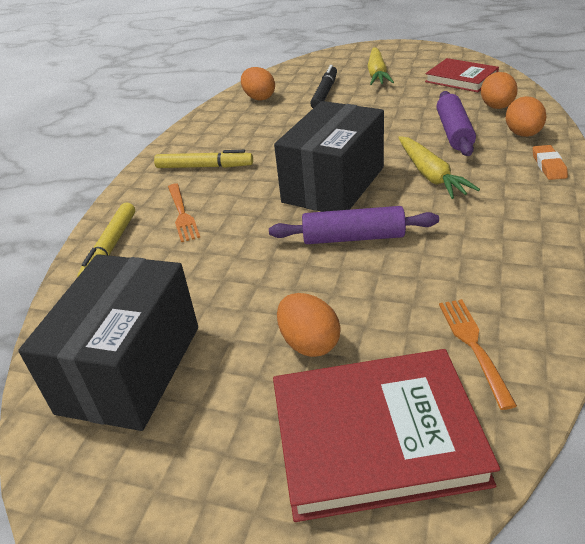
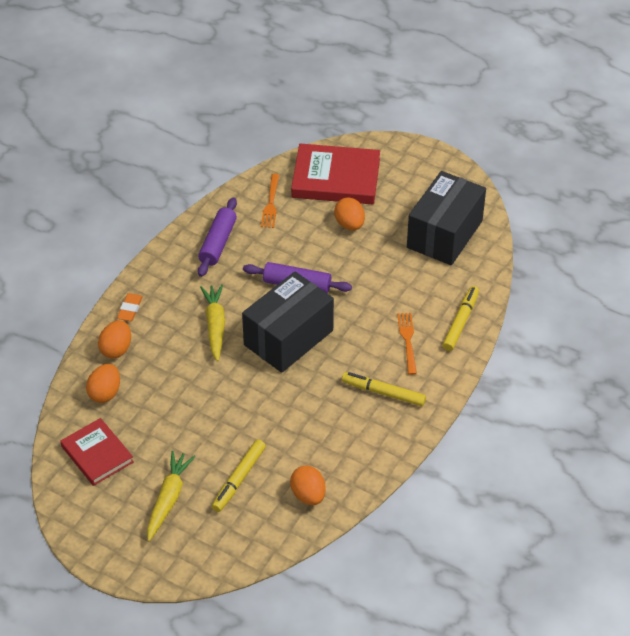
camera: 170 degrees left, 10 degrees up
black marker [310,65,337,108] -> yellow marker [212,440,266,512]
purple rolling pin [436,91,476,156] -> purple rolling pin moved to [198,198,237,277]

